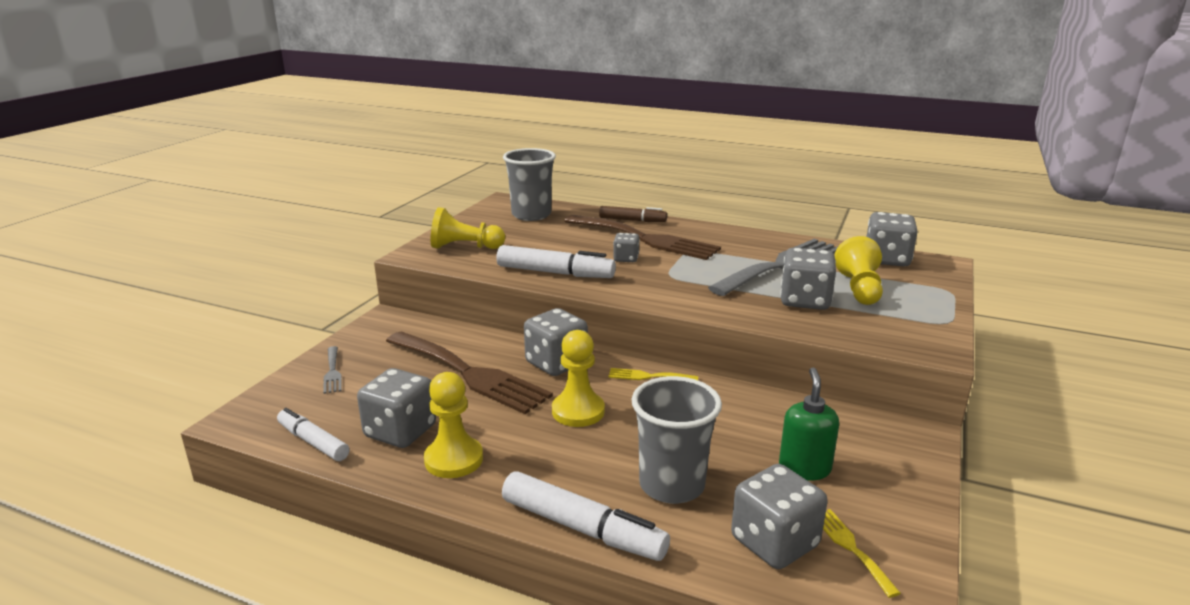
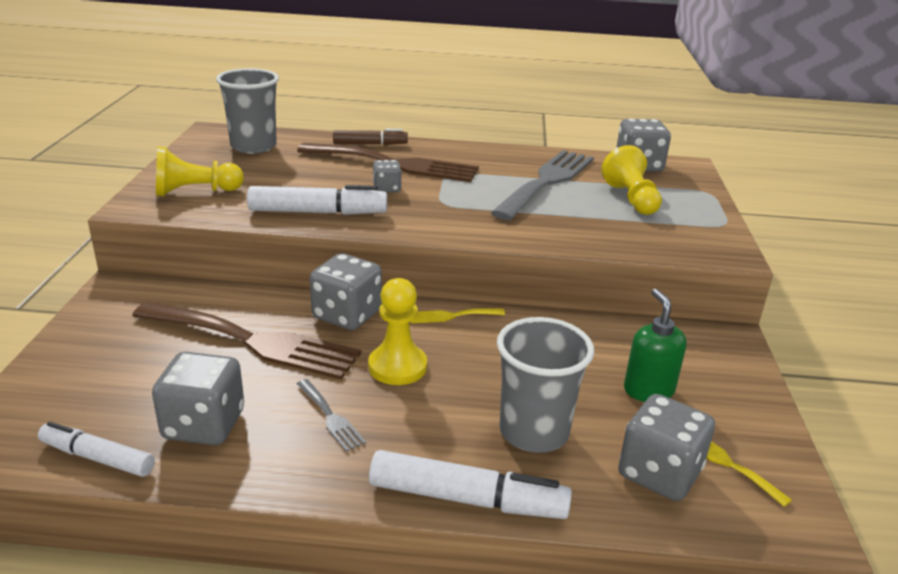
camera: 20 degrees left, 5 degrees up
grey fork [323,346,342,394] -> grey fork moved to [297,379,366,452]
yellow pawn [424,372,483,478] -> none
grey dice [780,248,836,310] -> none

